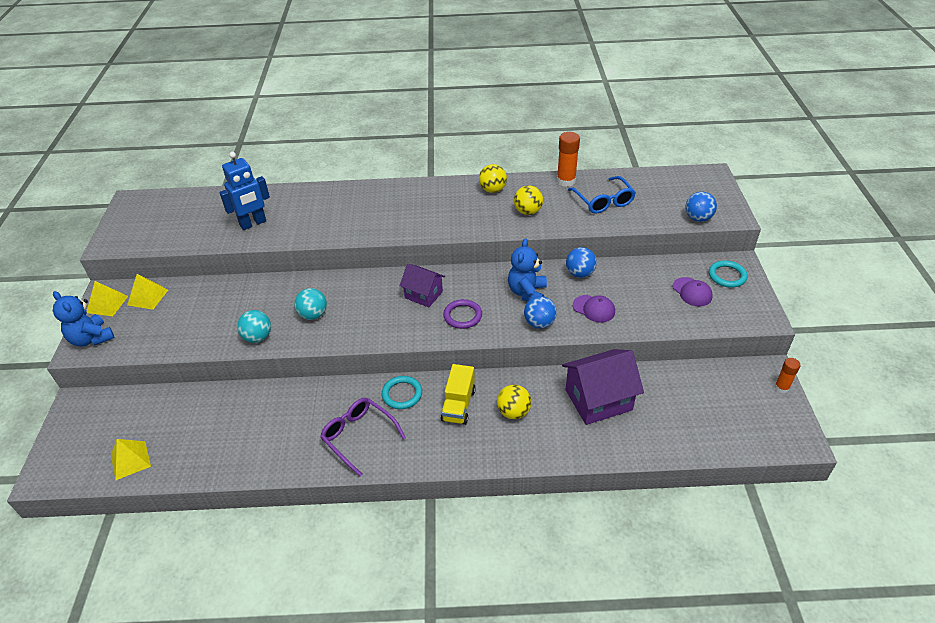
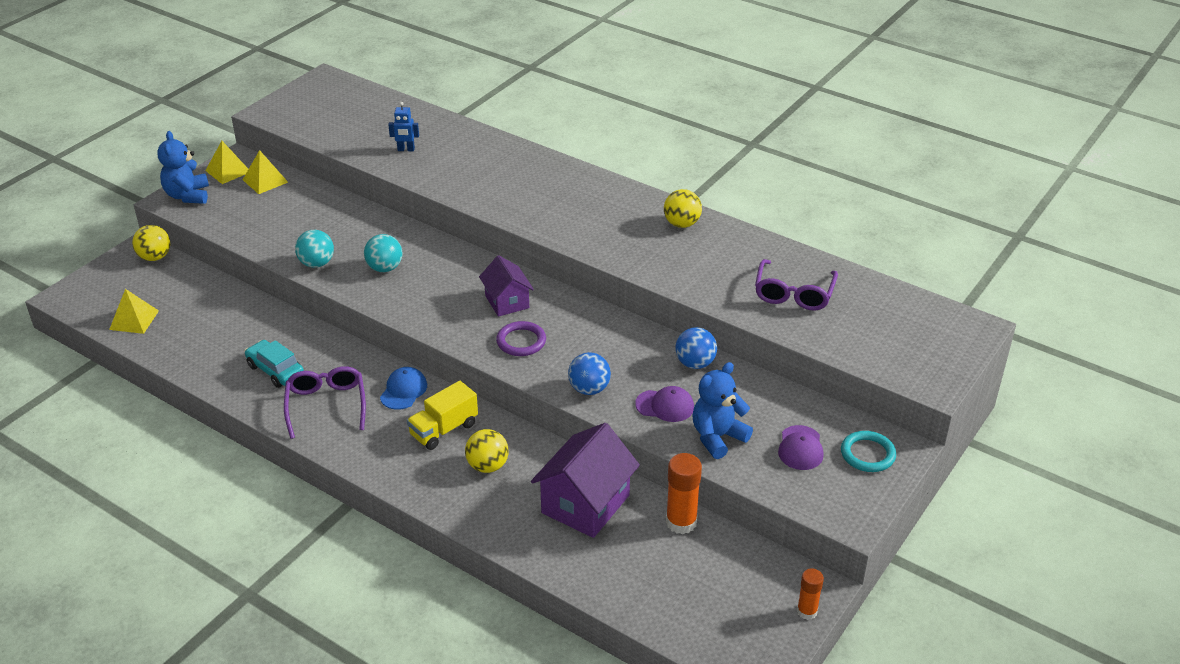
camera: 35 degrees right, 5 degrees down
blue robot [219,152,270,230] -> blue robot [388,102,419,151], size x0.54
turquoise ring [382,376,422,409] -> blue cap [380,367,427,410]
blue teddy bear [508,238,547,302] -> blue teddy bear moved to [693,362,753,459]
yellow ball [514,185,543,215] -> yellow ball moved to [132,225,170,261]
orange glue stick [557,132,580,187] -> orange glue stick moved to [666,453,702,534]
purple house [562,349,644,425] -> purple house turned 75 degrees counterclockwise [531,423,640,538]
blue glasses [568,176,636,213] -> purple glasses [755,259,838,311]
purple cap [573,295,615,323] -> purple cap turned 60 degrees counterclockwise [635,386,694,422]
blue ball [685,192,717,222] -> none
none -> turquoise car [244,340,304,388]

